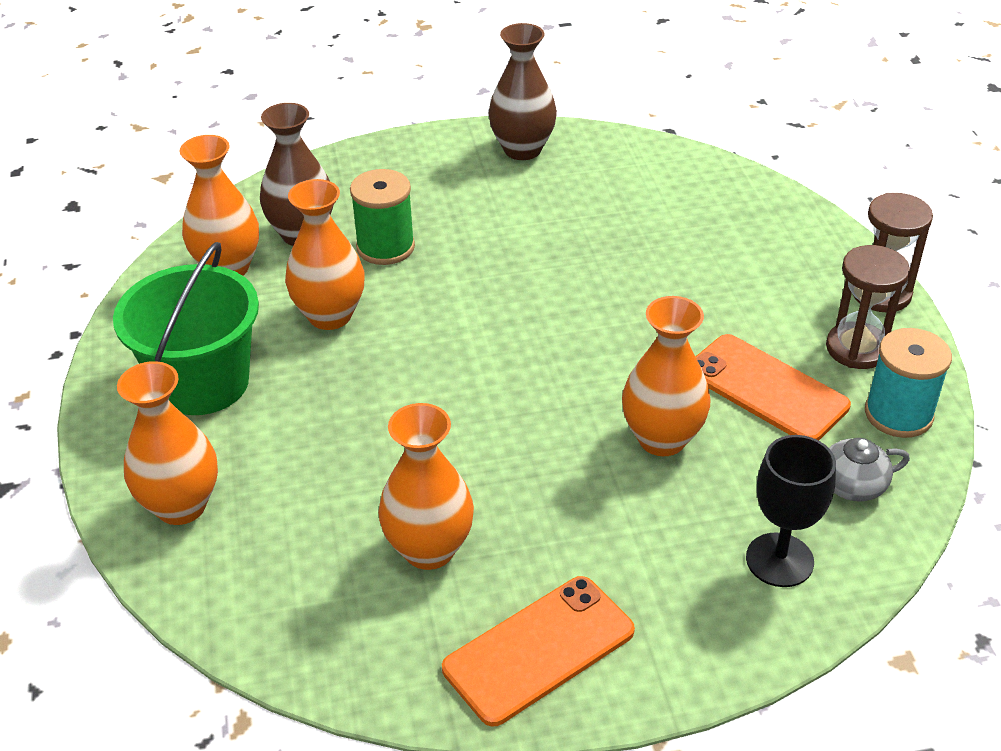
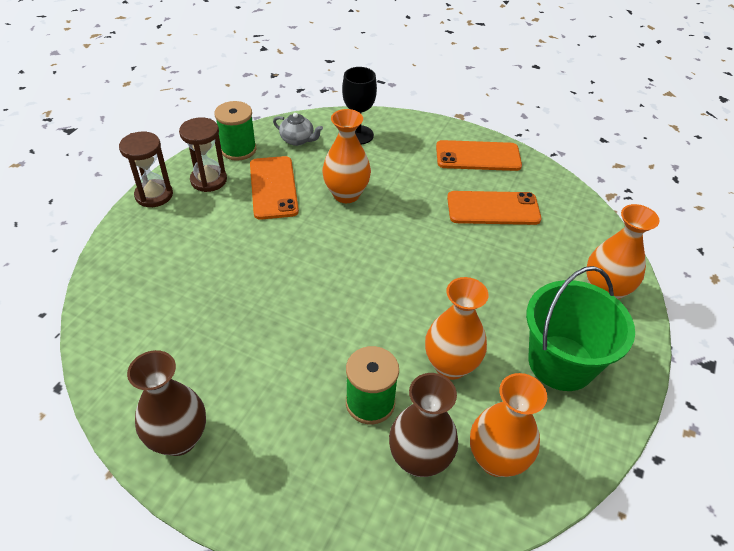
camera: 145 degrees left, 5 degrees up
orange vase [378,403,474,570] -> orange phone [447,191,541,225]
turquoise spool [865,328,952,438] -> green spool [214,101,256,161]

